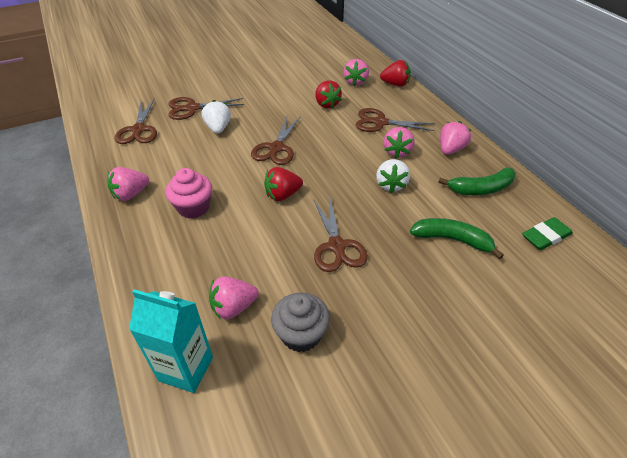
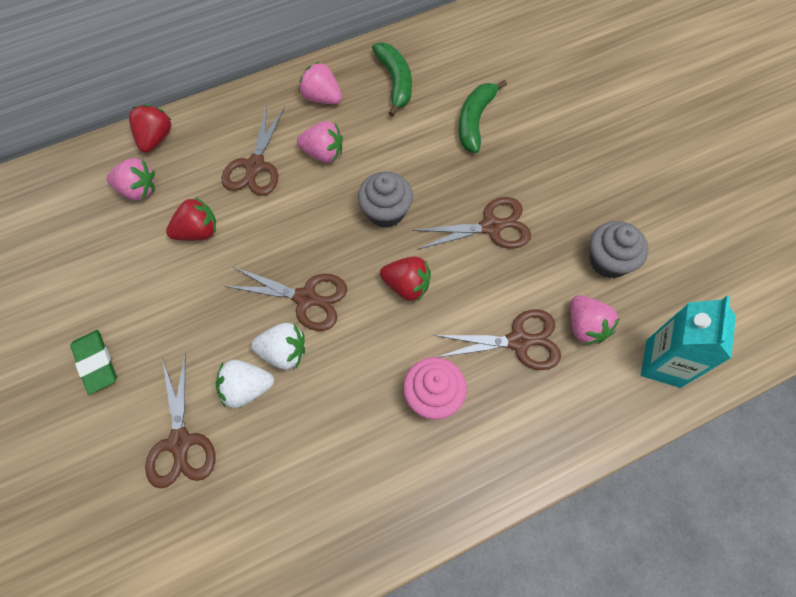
camera: 90 degrees left, 20 degrees up
pink strawberry [107,167,149,201] -> none
brown scissors [114,99,157,144] -> brown scissors moved to [433,309,561,370]
red strawberry [264,167,303,201] -> red strawberry turned 45 degrees counterclockwise [380,256,431,301]
white strawberry [376,159,410,193] -> white strawberry moved to [251,323,305,370]
green eraser [522,217,573,250] -> green eraser moved to [70,330,117,395]
none -> grey cupcake [358,172,413,228]

